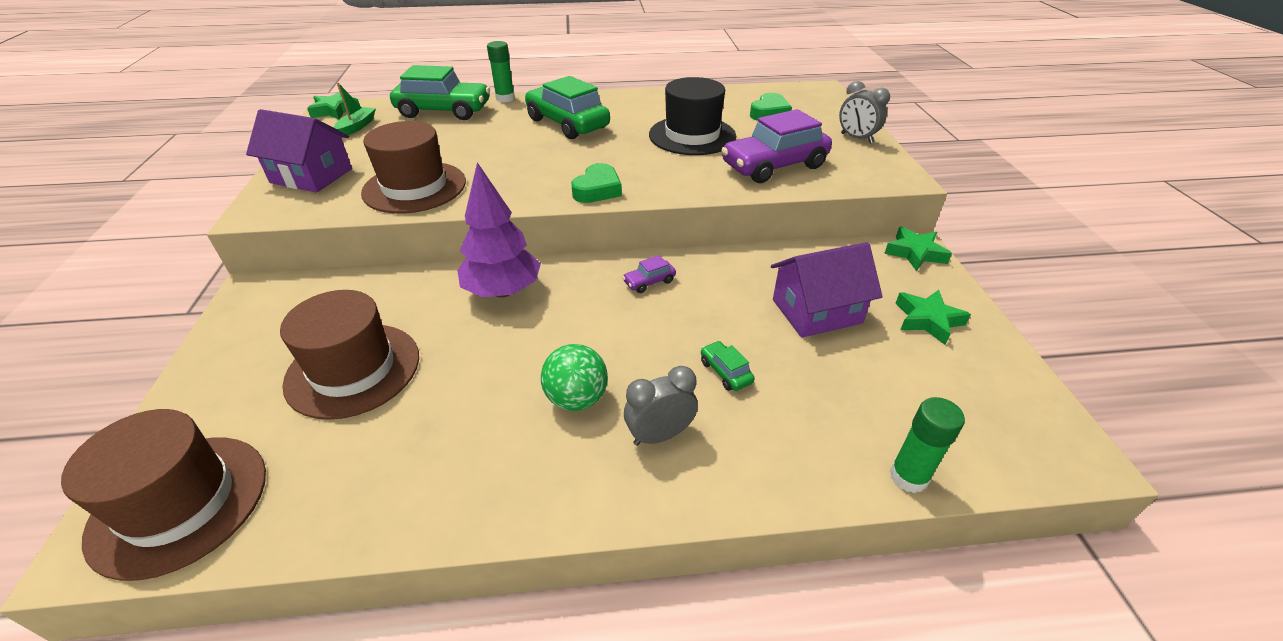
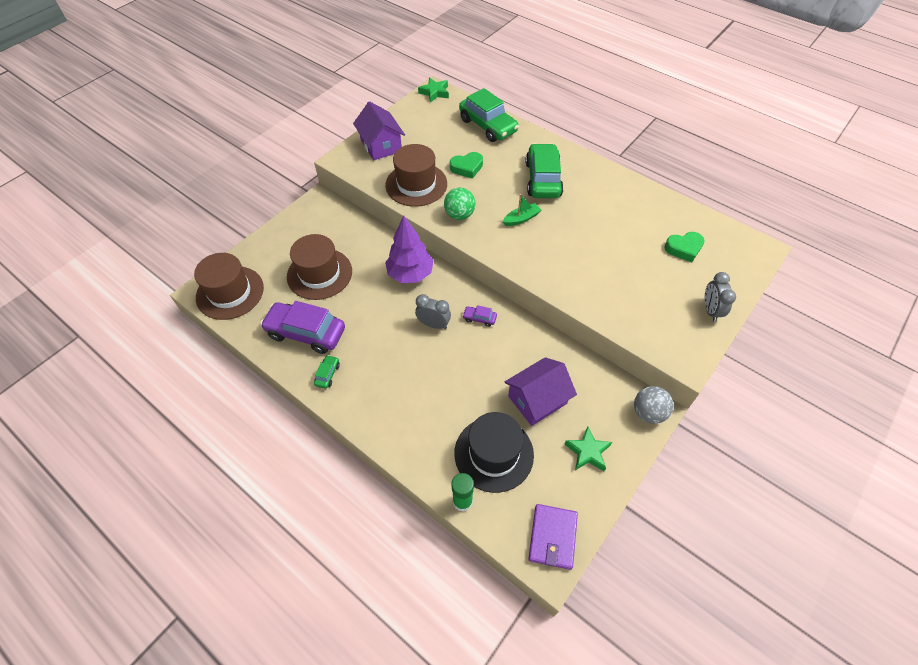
camera: 45 degrees right, 15 degrees up
green boat [334,82,376,135] -> green boat moved to [503,194,541,226]
green glue stick [487,41,515,102] -> none
green ball [541,344,608,411] -> green ball moved to [444,188,476,220]
green heart [571,163,622,203] -> green heart moved to [450,152,483,179]
grey clock [624,366,698,446] -> grey clock moved to [415,294,451,329]
black hat [649,77,736,155] -> black hat moved to [455,412,534,493]
green car [701,341,755,391] -> green car moved to [314,355,340,389]
purple car [721,109,832,183] -> purple car moved to [260,301,345,354]
purple house [771,242,883,338] -> purple house turned 60 degrees counterclockwise [504,357,577,426]
green star [884,226,952,271] -> grey ball [634,386,674,424]
none -> purple wallet [528,504,578,570]

